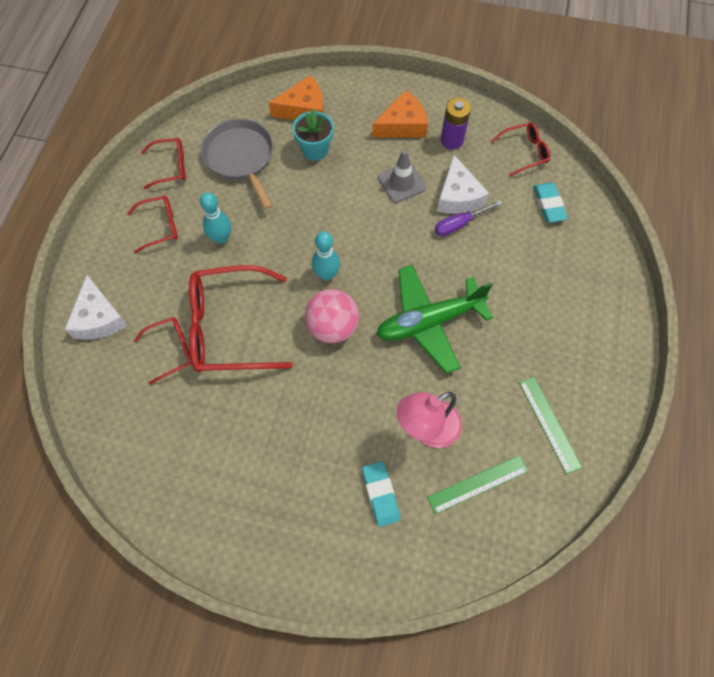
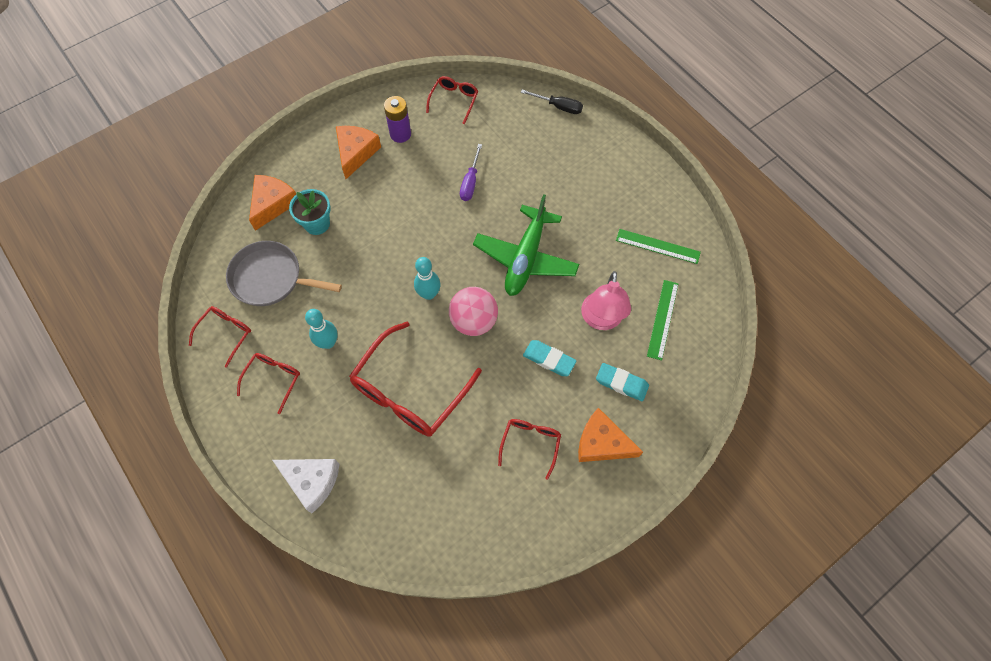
camera: 50 degrees left, 0 degrees up
red glasses [134,317,192,385] -> red glasses moved to [498,419,561,480]
grey traffic cone [378,150,426,203] -> none
white cheese [437,155,489,214] -> none
turquoise eraser [533,183,568,222] -> turquoise eraser moved to [523,340,576,376]
none -> black screwdriver [521,89,583,114]
none -> orange cheese [578,408,643,462]

